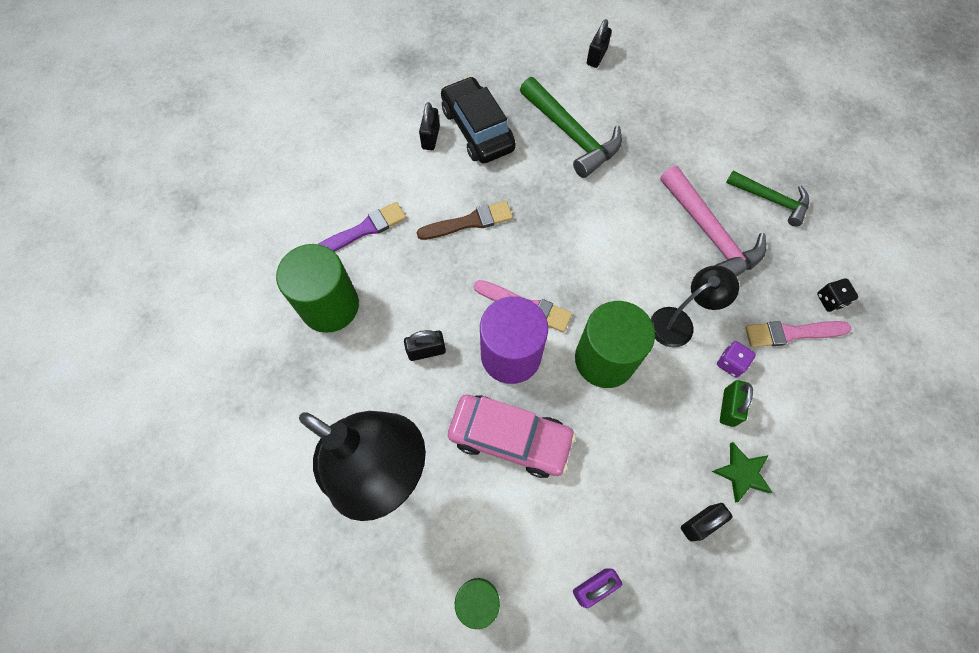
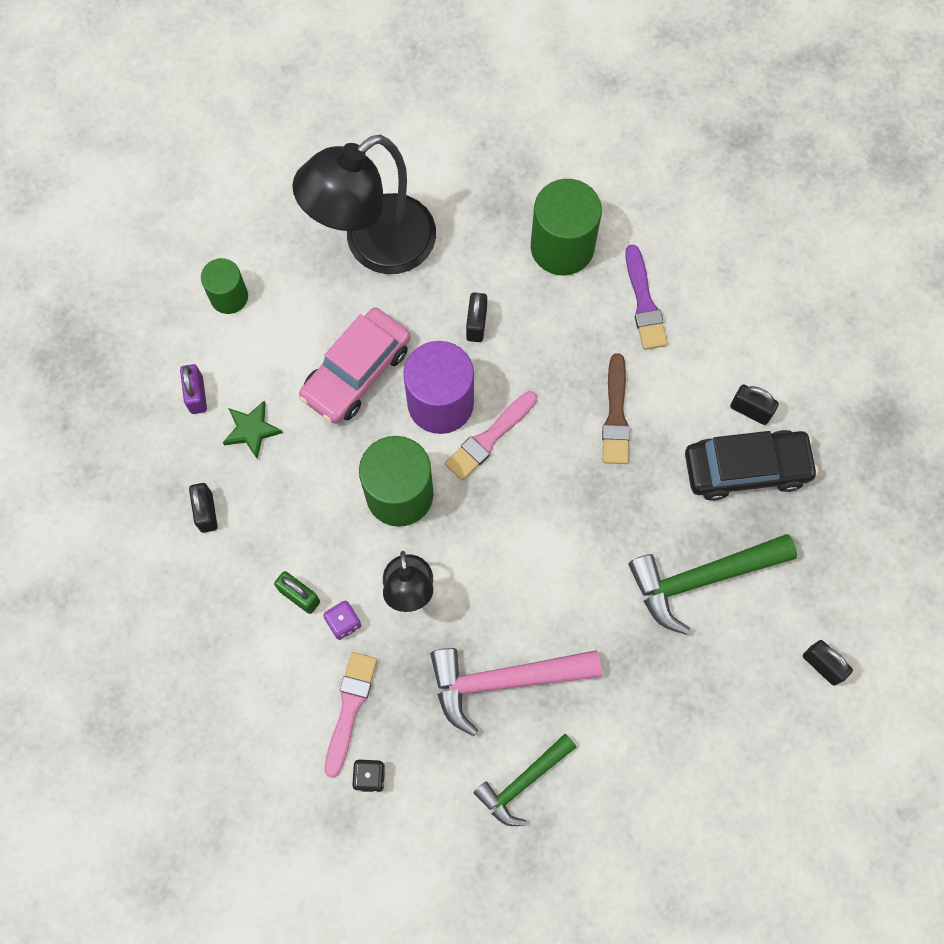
camera: 110 degrees right, 5 degrees up
green star [711,442,772,503] -> green star moved to [223,401,283,459]

